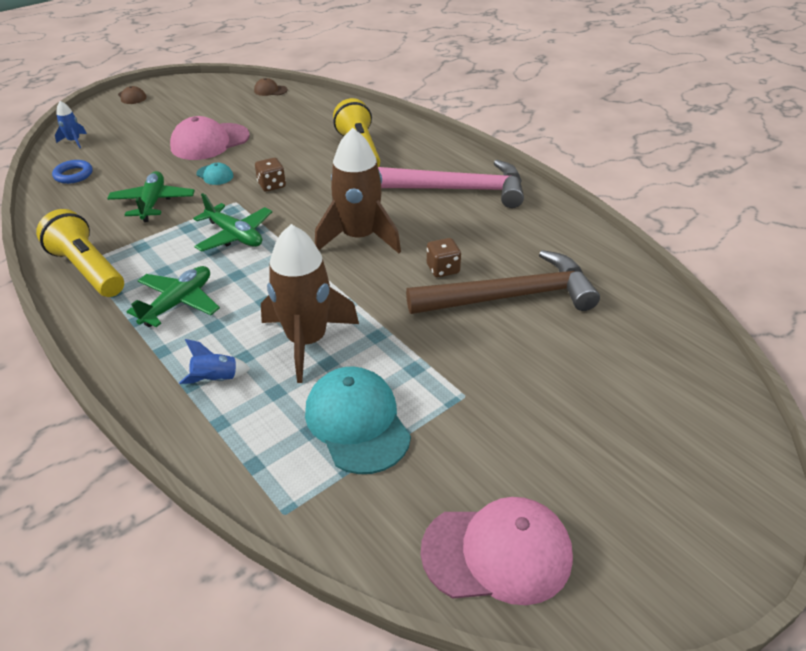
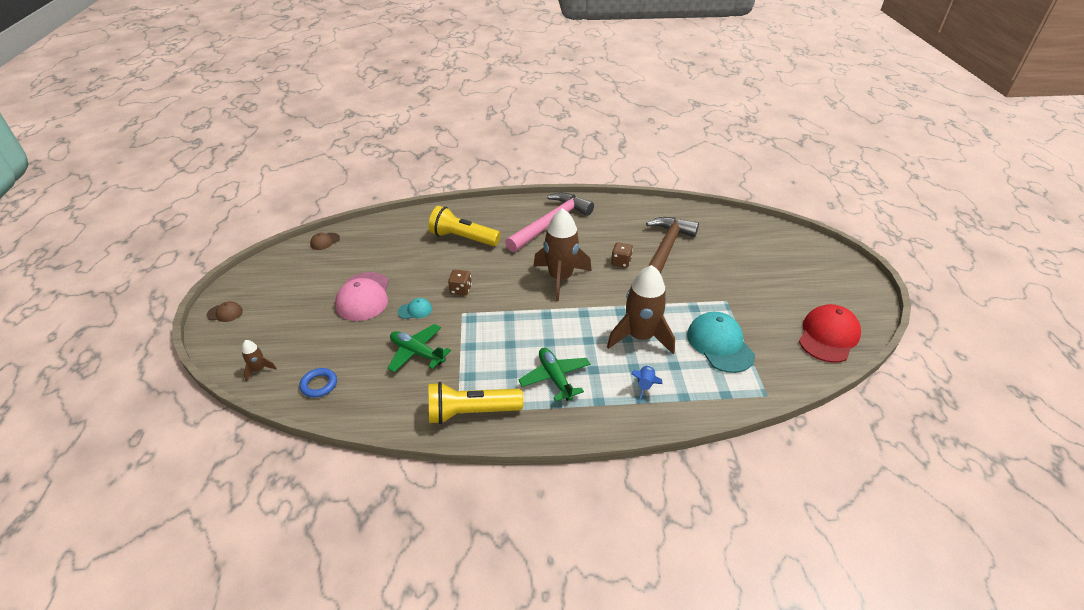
camera: 55 degrees left, 0 degrees up
blue rocket [55,101,87,148] -> brown rocket [242,340,277,382]
green plane [193,193,272,252] -> none
turquoise cap [305,366,411,474] -> turquoise cap turned 60 degrees clockwise [687,312,755,373]
pink cap [421,497,573,605] -> red cap [799,304,861,363]

